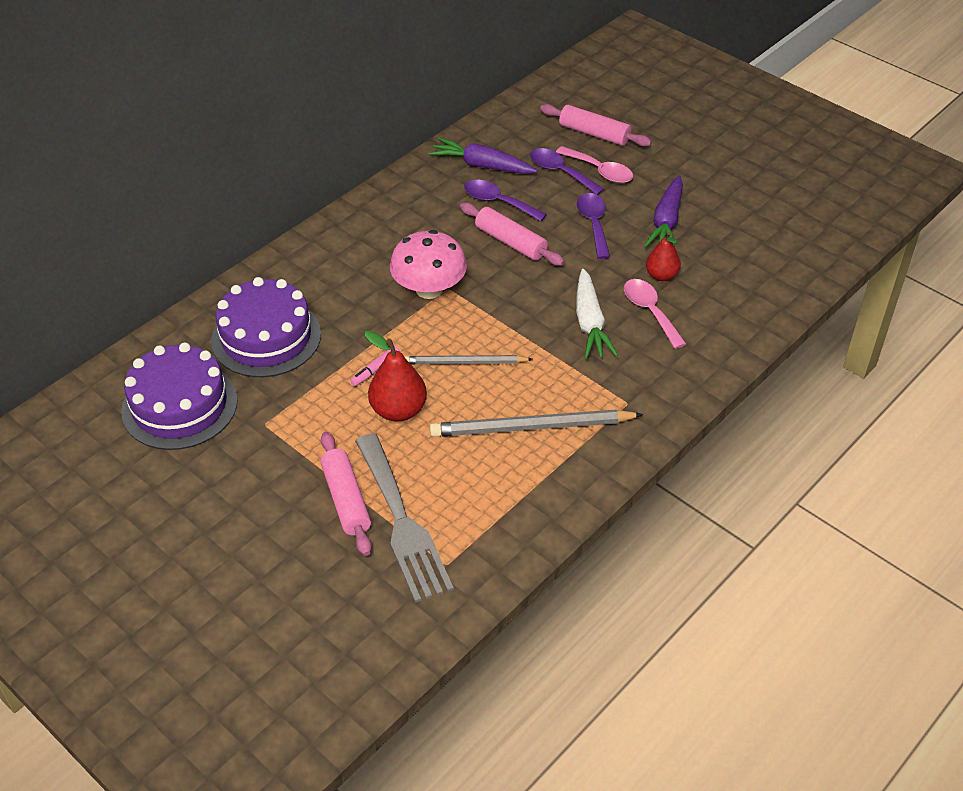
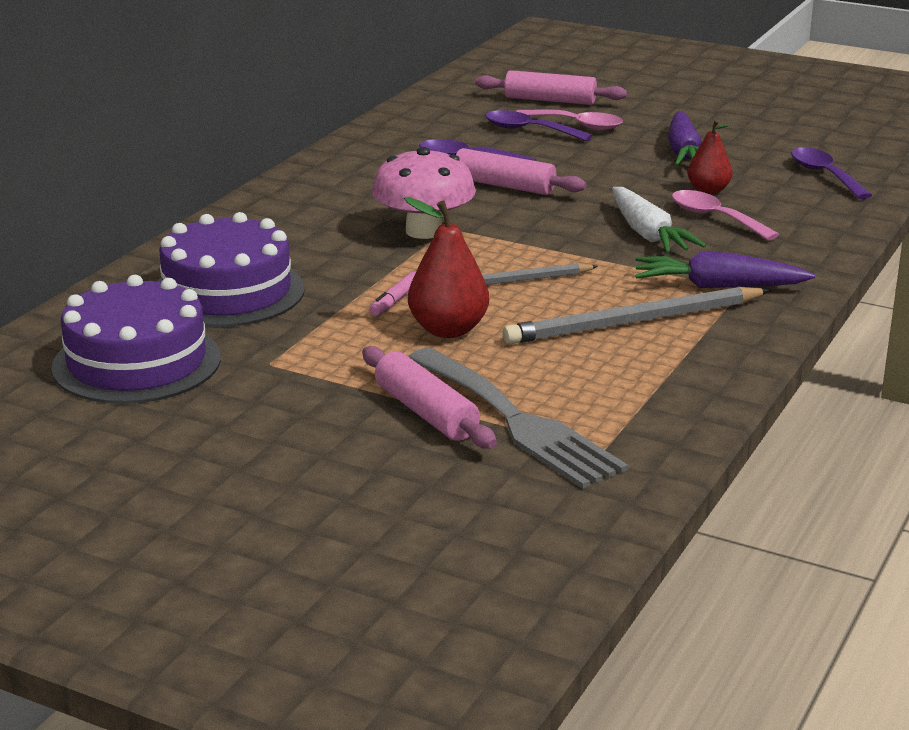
camera: 15 degrees left, 20 degrees down
purple carrot [428,138,538,174] -> purple carrot moved to [635,251,815,288]
purple spoon [577,193,610,259] -> purple spoon moved to [791,147,872,199]

